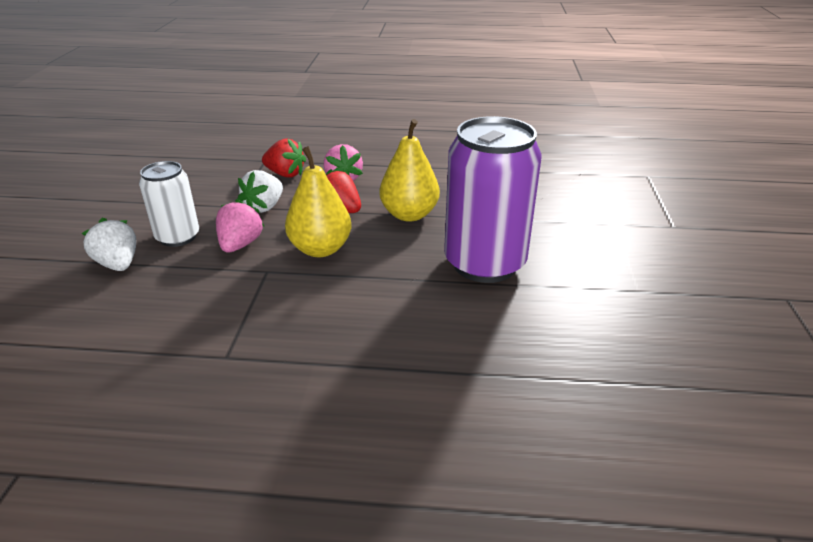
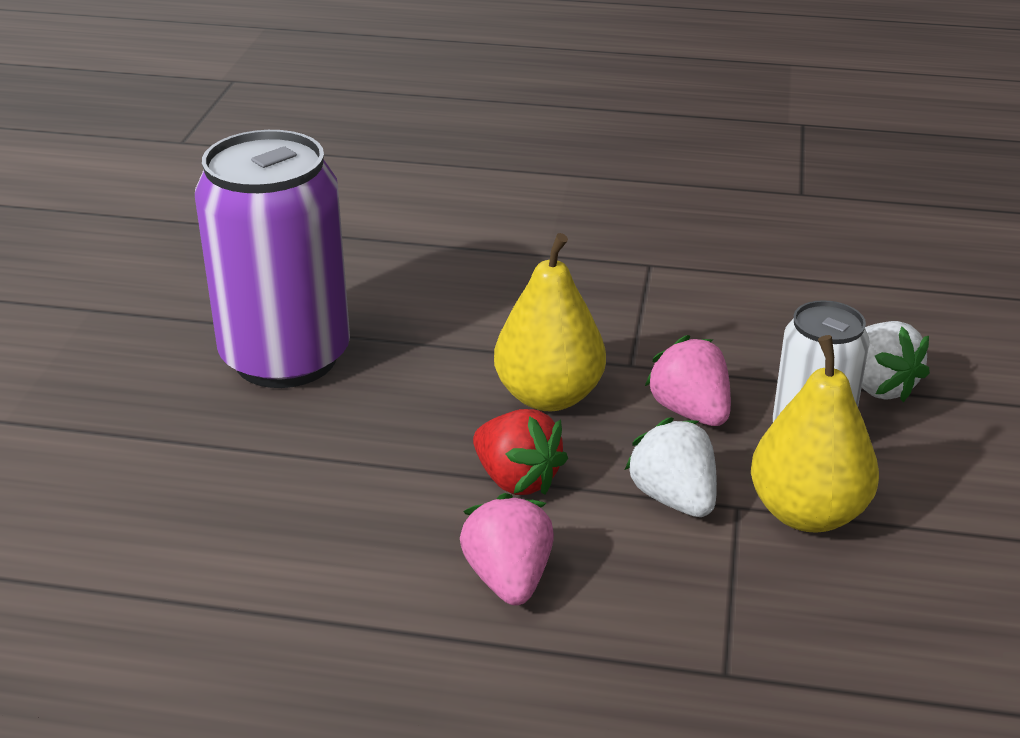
camera: 175 degrees left, 0 degrees up
pink strawberry [216,199,265,253] -> pink strawberry turned 135 degrees clockwise [645,335,731,426]
white strawberry [238,170,283,213] -> white strawberry turned 60 degrees counterclockwise [625,417,717,517]
red strawberry [262,138,306,178] -> none
yellow pear [379,119,440,222] -> yellow pear moved to [751,335,879,533]

